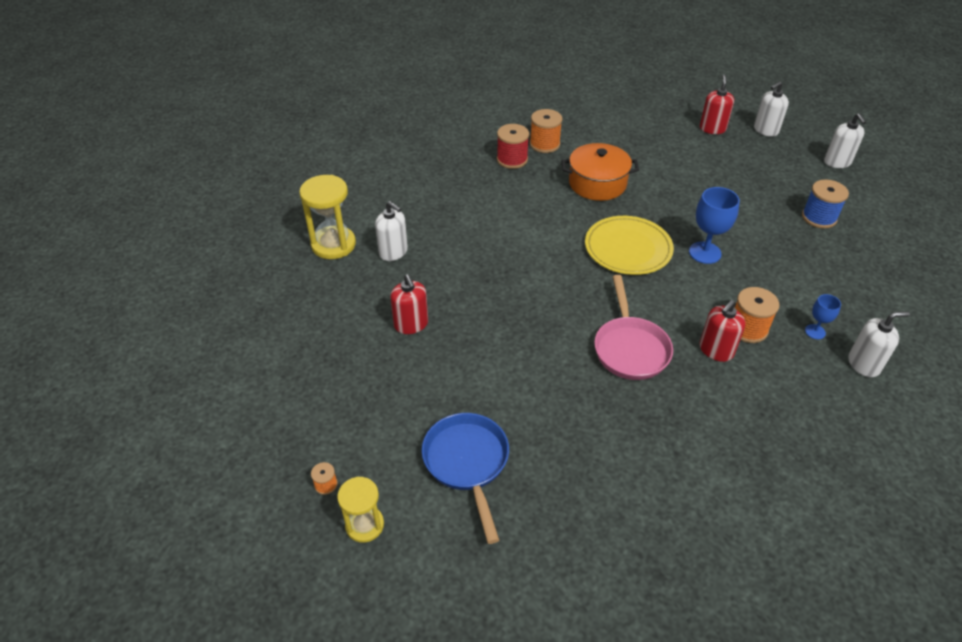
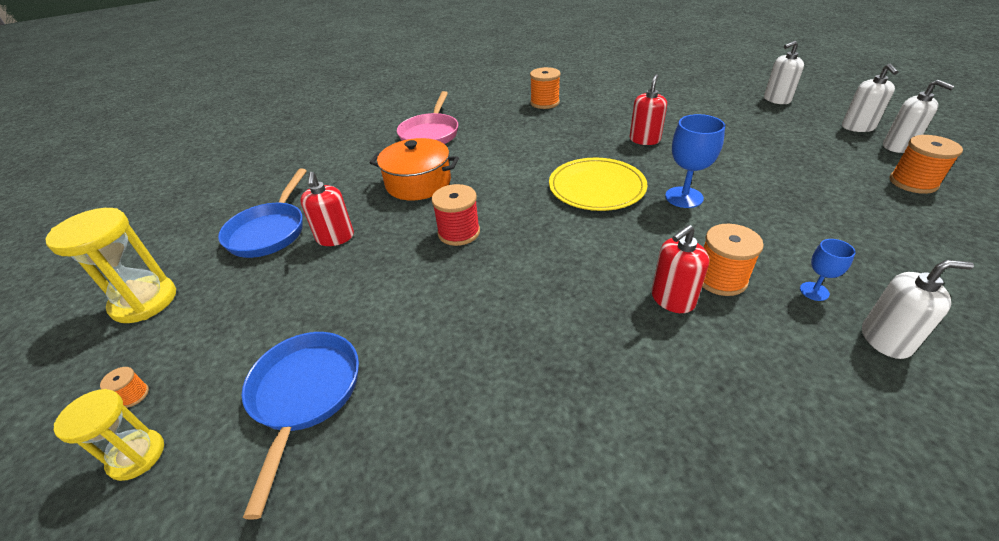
camera: 15 degrees right, 5 degrees down
yellow hourglass [299,175,356,259] -> yellow hourglass moved to [45,208,176,323]
white soap dispenser [375,201,408,261] -> white soap dispenser moved to [883,80,954,153]
red spool [497,124,529,169] -> red spool moved to [431,184,480,246]
orange pot [561,143,639,201] -> orange pot moved to [370,138,459,200]
pink pan [594,275,673,380] -> pink pan moved to [397,91,458,144]
red soap dispenser [700,75,734,134] -> red soap dispenser moved to [630,74,667,145]
blue spool [802,179,849,228] -> none
none -> blue pan [218,169,307,258]
none -> orange spool [889,135,963,194]

